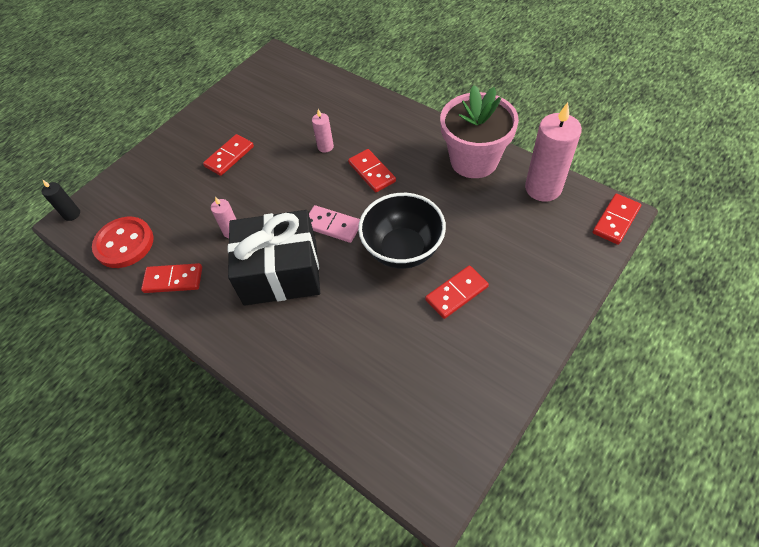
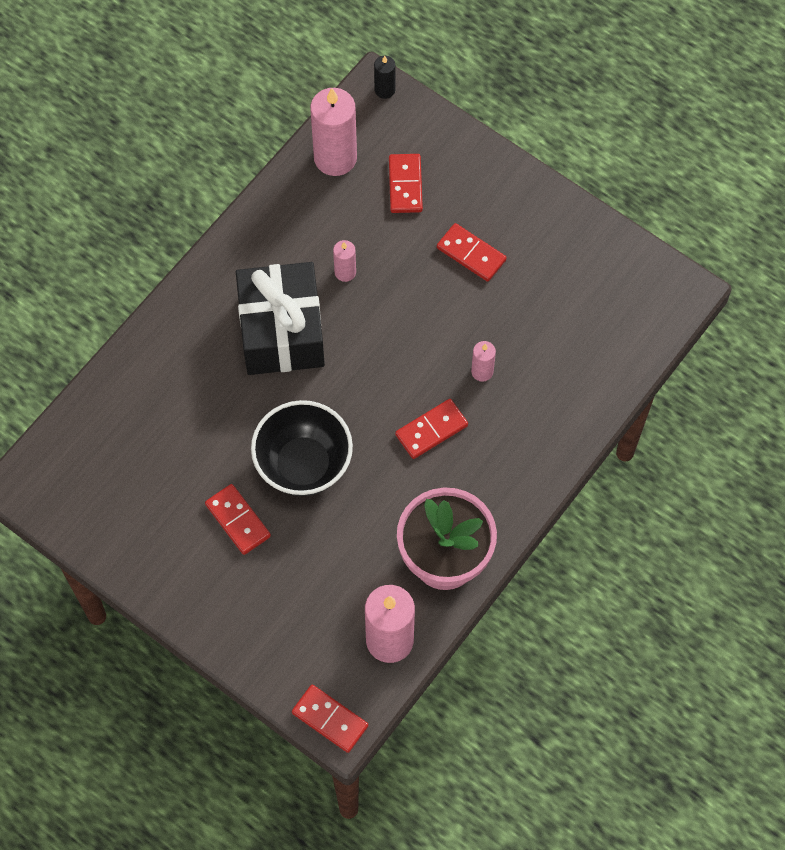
camera: 85 degrees right, 10 degrees up
red button [92,217,154,268] -> pink candle [310,88,357,176]
red domino [141,263,202,293] -> red domino moved to [389,154,423,213]
pink domino [309,205,360,243] -> none

